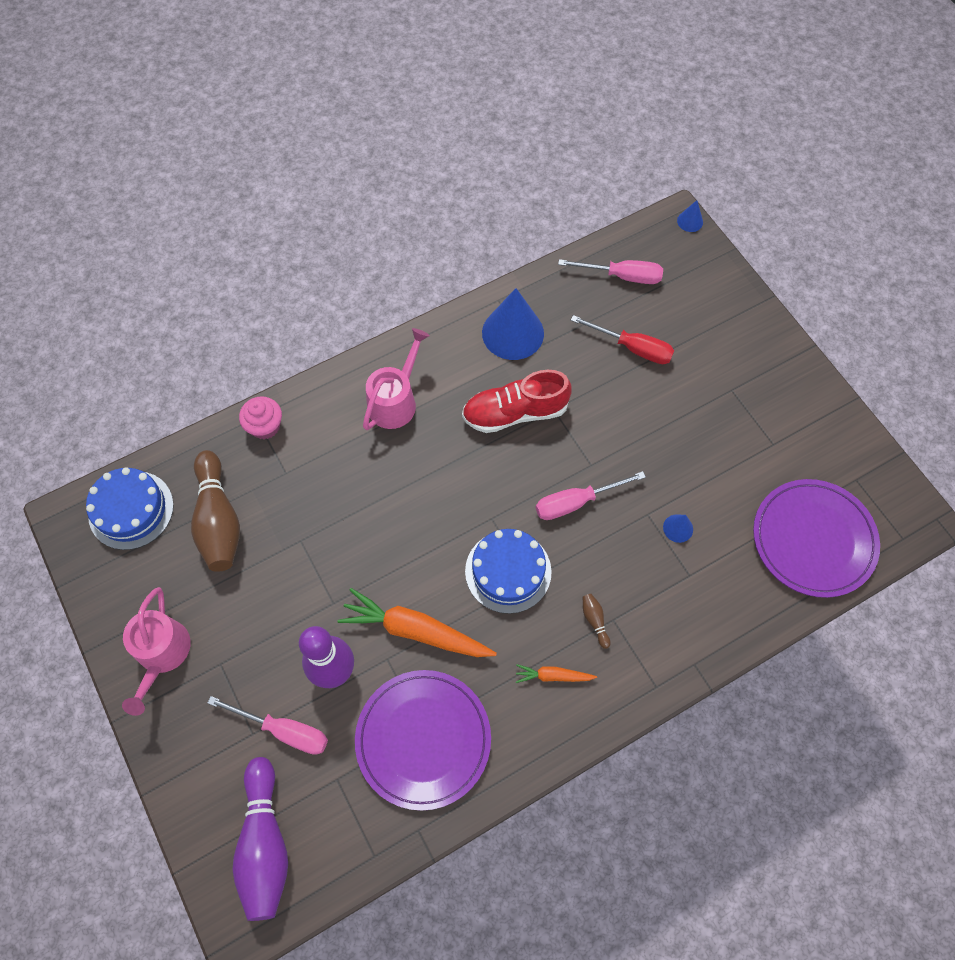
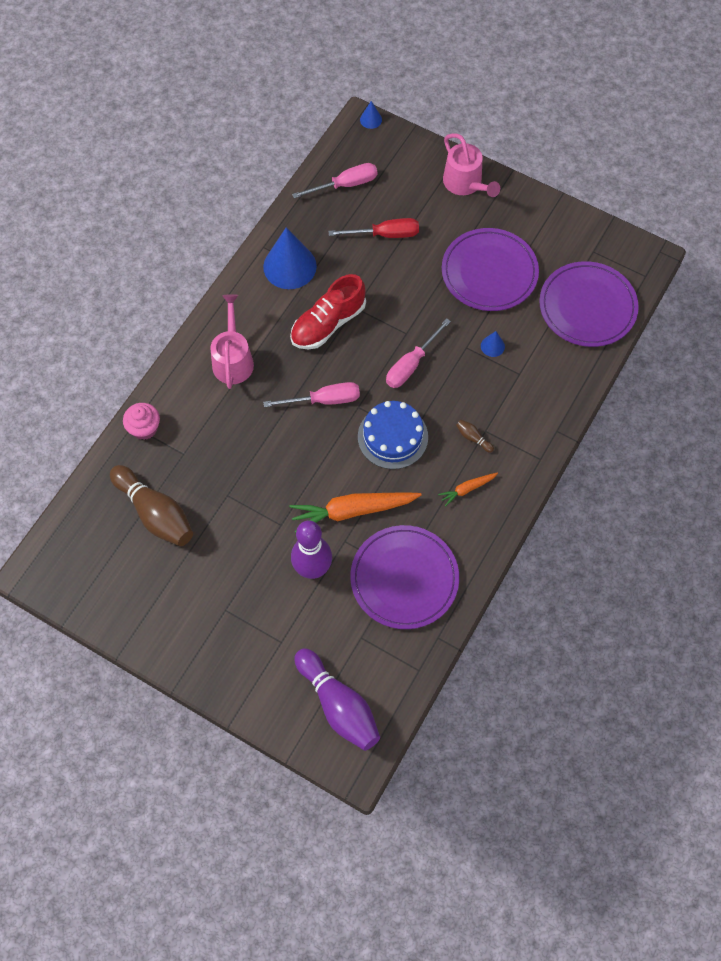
camera: 30 degrees left, 0 degrees up
blue cake [86,467,174,550] -> none
pink watering can [122,587,191,716] -> pink watering can moved to [443,133,500,197]
pink screwdriver [208,696,328,755] -> pink screwdriver moved to [263,382,360,407]
none -> purple plate [442,228,539,311]

